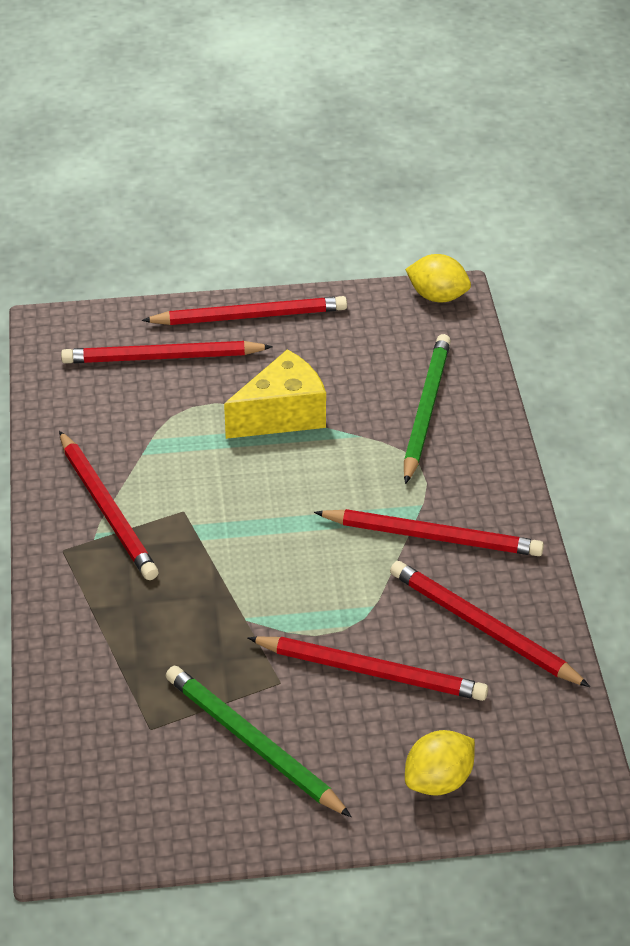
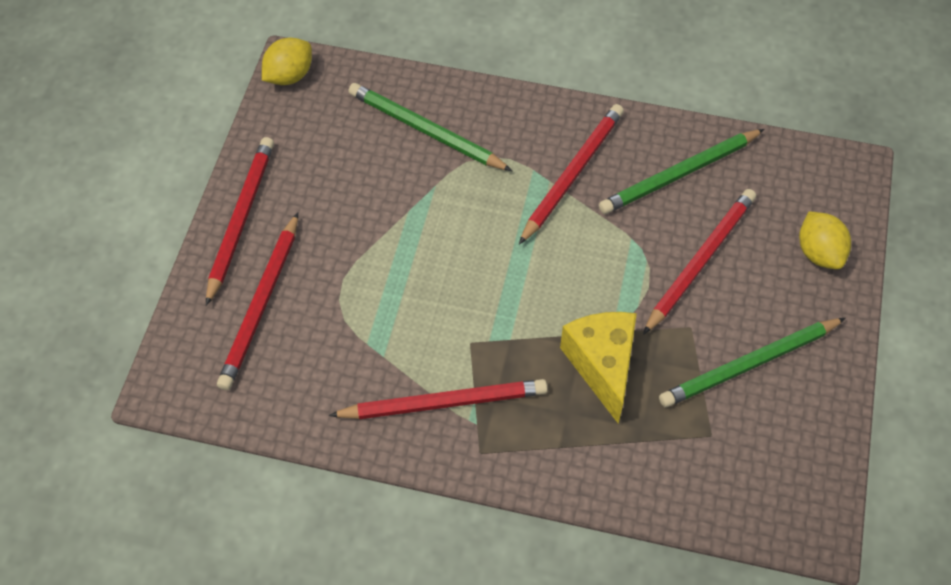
camera: 70 degrees left, 15 degrees up
yellow cheese [224,349,326,439] -> yellow cheese moved to [560,312,637,423]
red pencil [390,561,590,687] -> green pencil [599,129,765,214]

